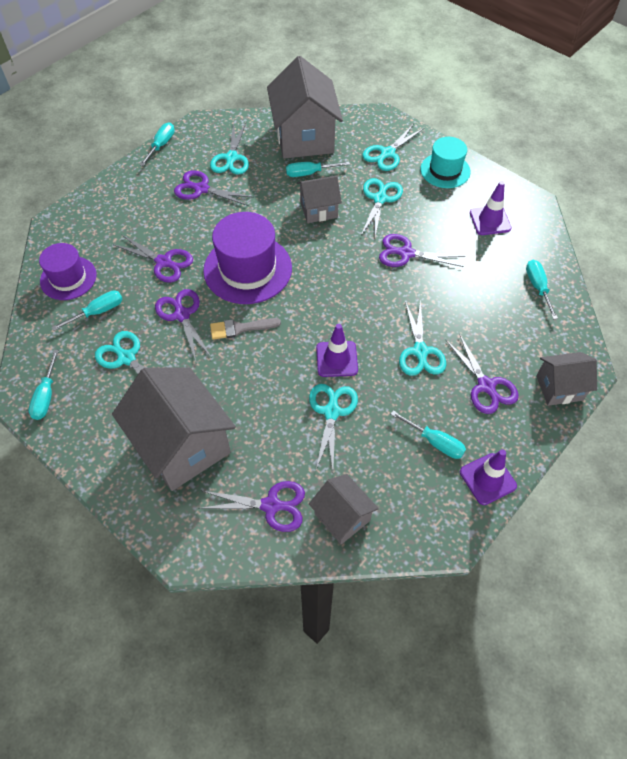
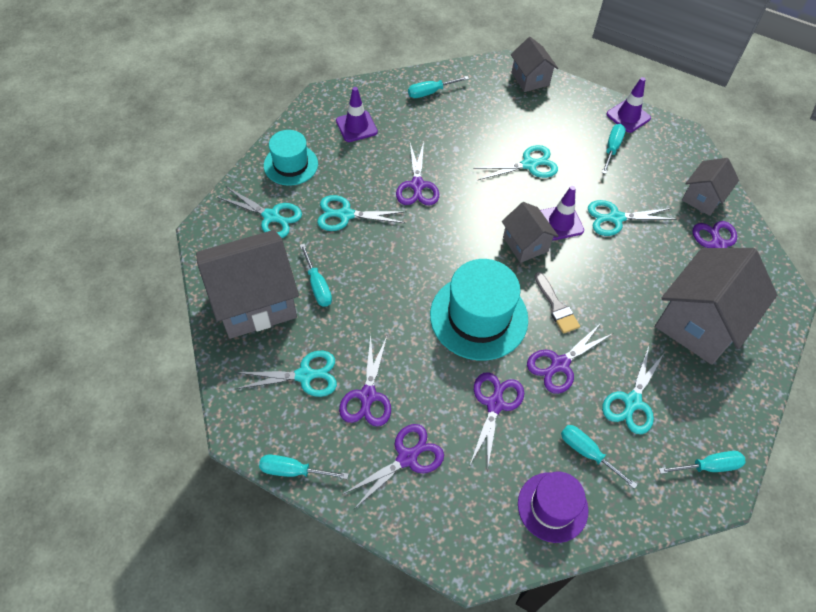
camera: 105 degrees left, 0 degrees up
purple hat [203,212,292,304] -> turquoise hat [430,259,528,361]
grey house [297,175,342,223] -> grey house moved to [502,202,559,263]
purple scissors [445,334,519,414] -> purple scissors moved to [343,424,444,509]

